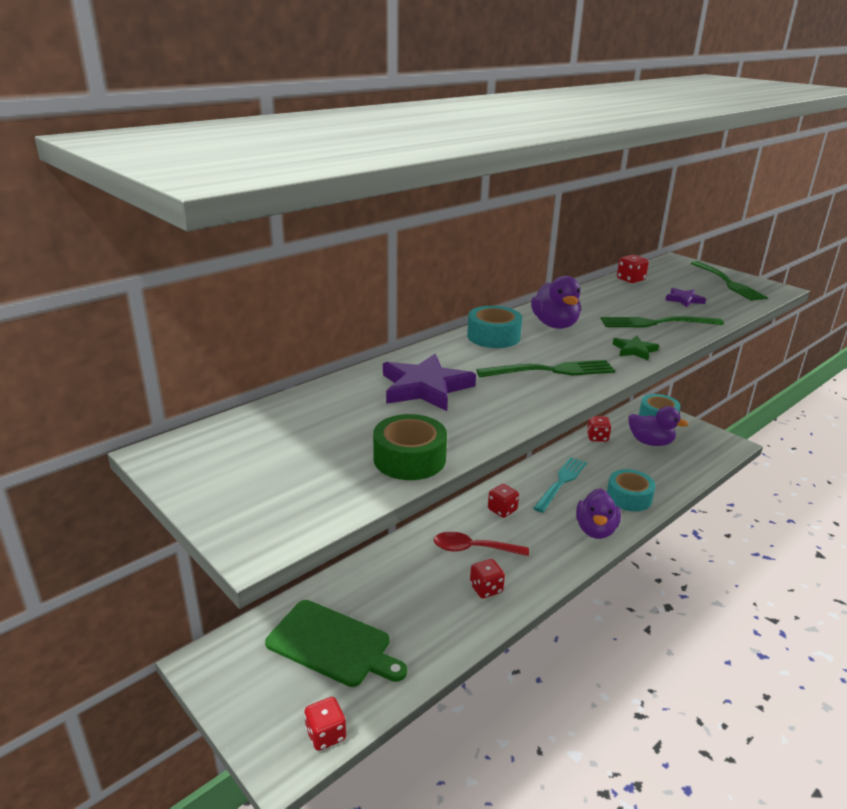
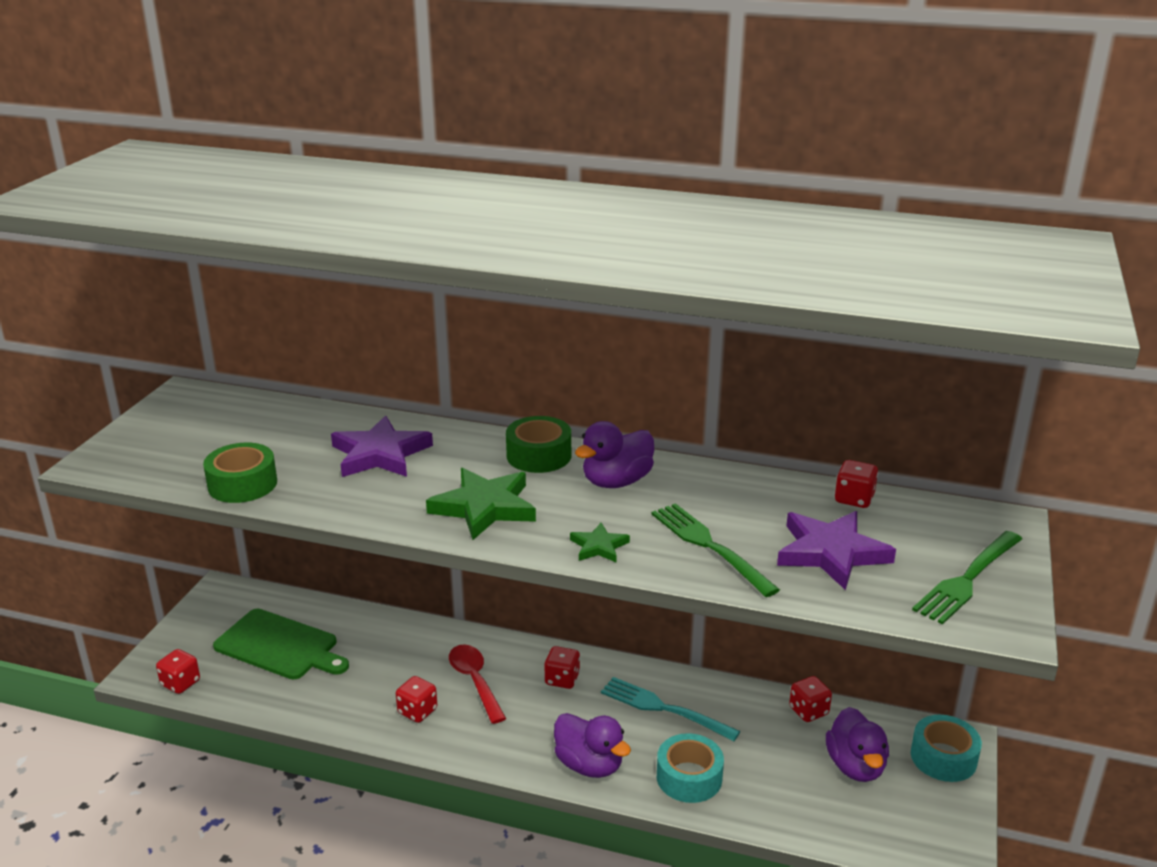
camera: 60 degrees right, 0 degrees up
green cutting board [265,600,407,687] -> green cutting board turned 60 degrees counterclockwise [213,609,349,679]
turquoise tape [467,306,522,348] -> green tape [506,416,571,473]
green fork [477,360,615,377] -> green star [426,468,536,540]
turquoise fork [533,457,587,513] -> turquoise fork turned 150 degrees counterclockwise [601,677,740,741]
purple duck [576,488,621,539] -> purple duck turned 120 degrees counterclockwise [554,713,631,778]
purple star [665,288,706,307] -> purple star [777,511,896,590], size x1.92

